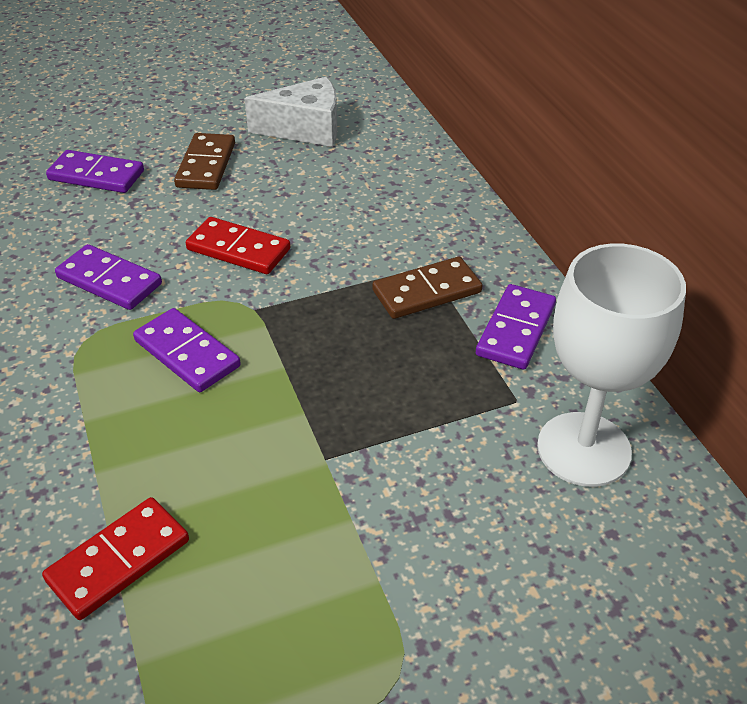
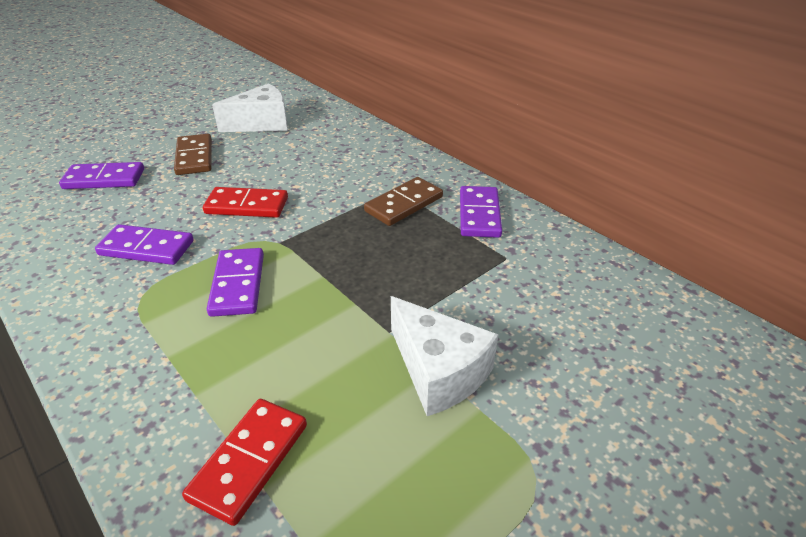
camera: 20 degrees left, 5 degrees down
purple domino [133,308,241,392] -> purple domino turned 60 degrees clockwise [207,248,264,317]
white goblet [537,243,686,487] -> none
none -> white cheese [391,296,498,416]

